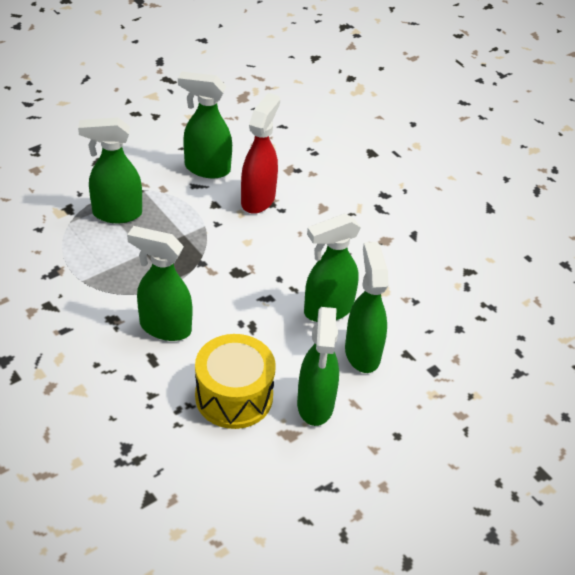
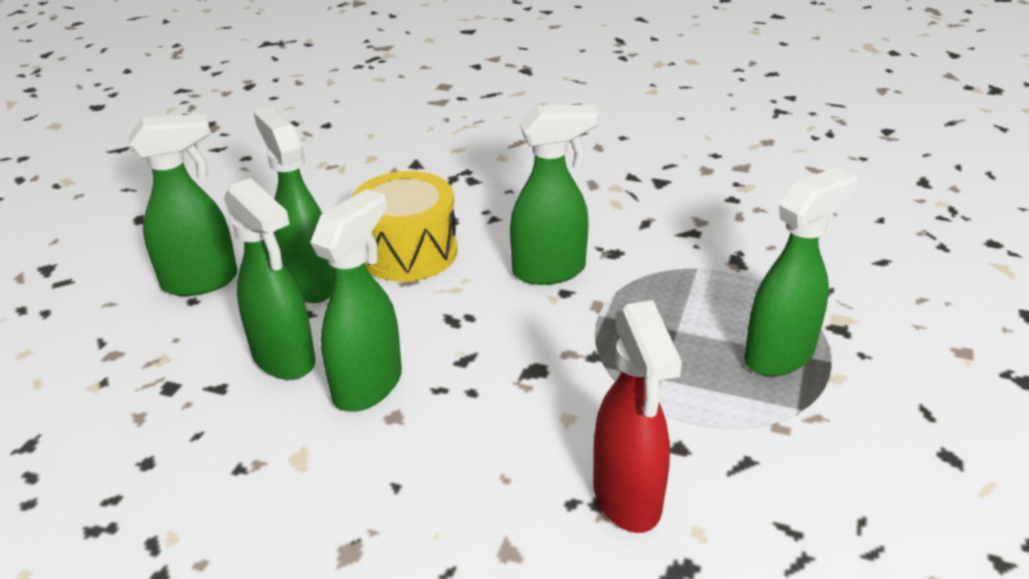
camera: 150 degrees right, 10 degrees down
green spray bottle [178,72,232,178] -> green spray bottle moved to [129,114,238,296]

